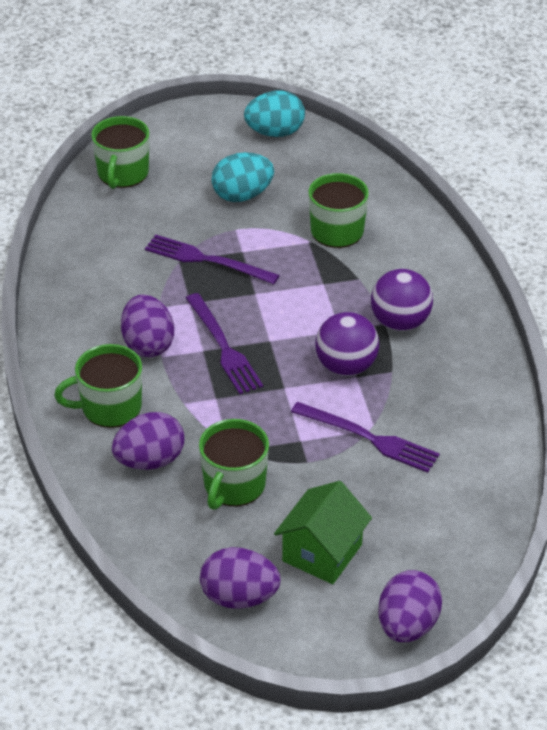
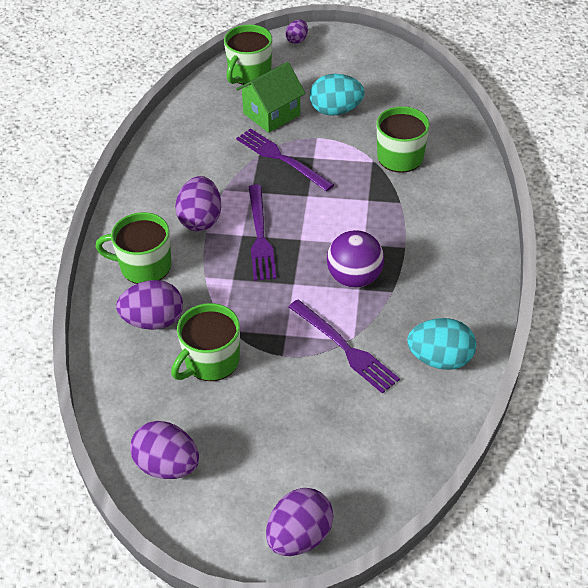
camera: 20 degrees right, 5 degrees up
turquoise egg [244,90,305,137] -> turquoise egg moved to [407,318,476,370]
green house [274,481,372,584] -> green house moved to [236,62,306,133]
purple ball [371,269,433,331] -> none
none -> purple egg [285,19,308,44]

